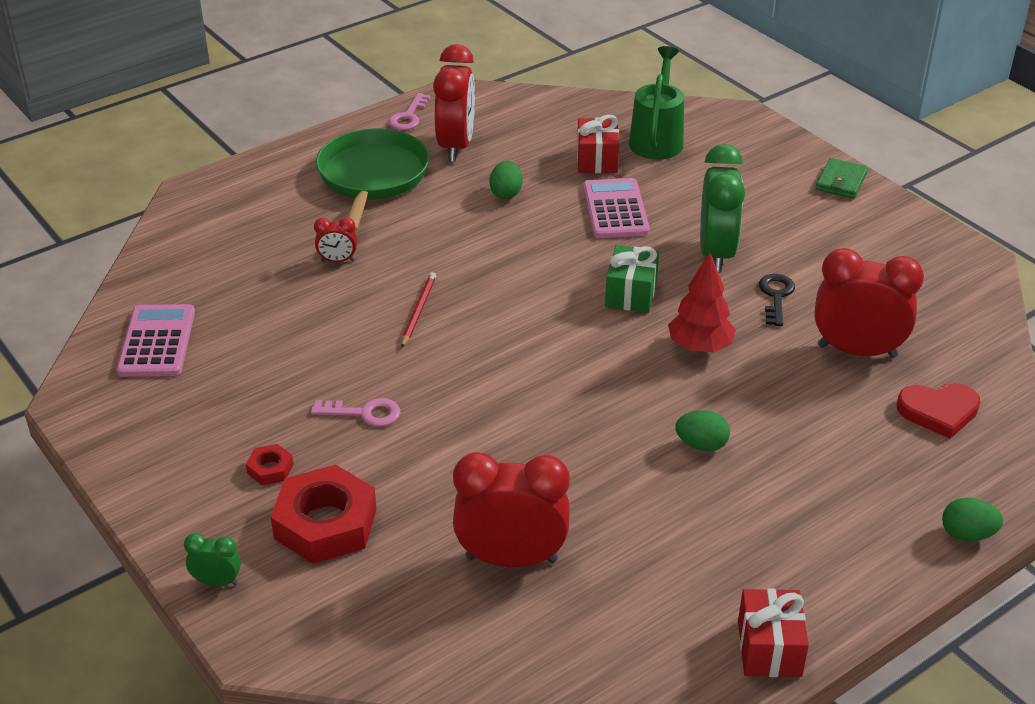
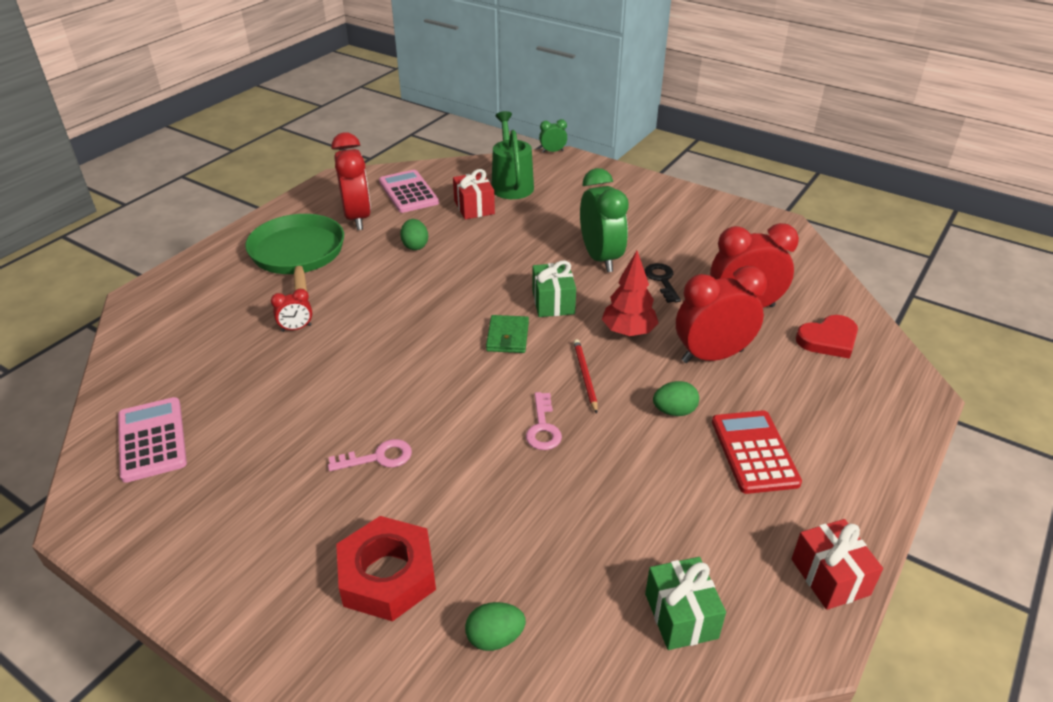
camera: 20 degrees left, 0 degrees up
green clock [184,533,241,586] -> green clock moved to [539,119,567,153]
red nut [246,444,294,485] -> none
pink key [389,93,430,130] -> pink key moved to [526,392,562,450]
red pencil [401,272,436,347] -> red pencil moved to [573,339,598,413]
red clock [453,452,570,567] -> red clock moved to [676,266,767,363]
pink calculator [583,178,650,238] -> pink calculator moved to [379,170,439,213]
green wallet [816,158,868,199] -> green wallet moved to [486,315,529,353]
green egg [942,498,1003,542] -> green egg moved to [465,602,526,651]
none -> green gift [645,557,726,650]
none -> red calculator [712,410,802,494]

